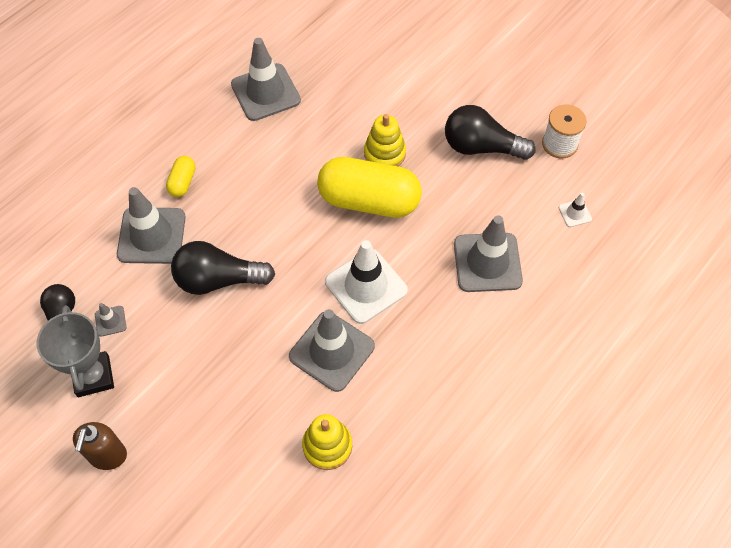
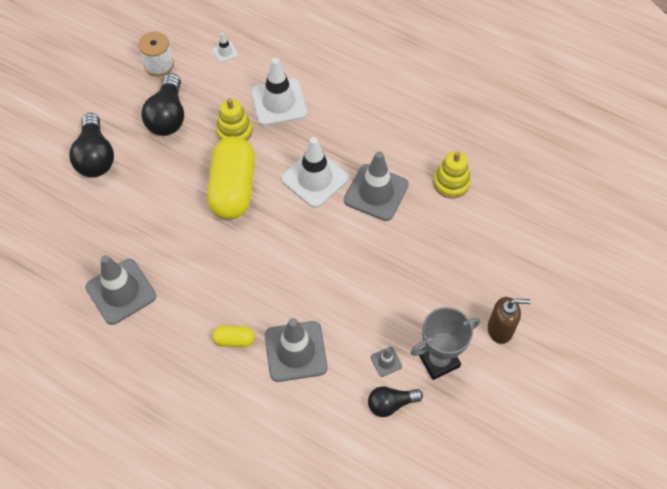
camera: 100 degrees left, 0 degrees up
black light bulb [171,241,275,295] -> black light bulb moved to [69,113,114,177]
yellow stacking toy [364,114,406,166] -> yellow stacking toy moved to [216,98,252,141]
grey traffic cone [454,215,523,292] -> white traffic cone [251,58,307,126]

